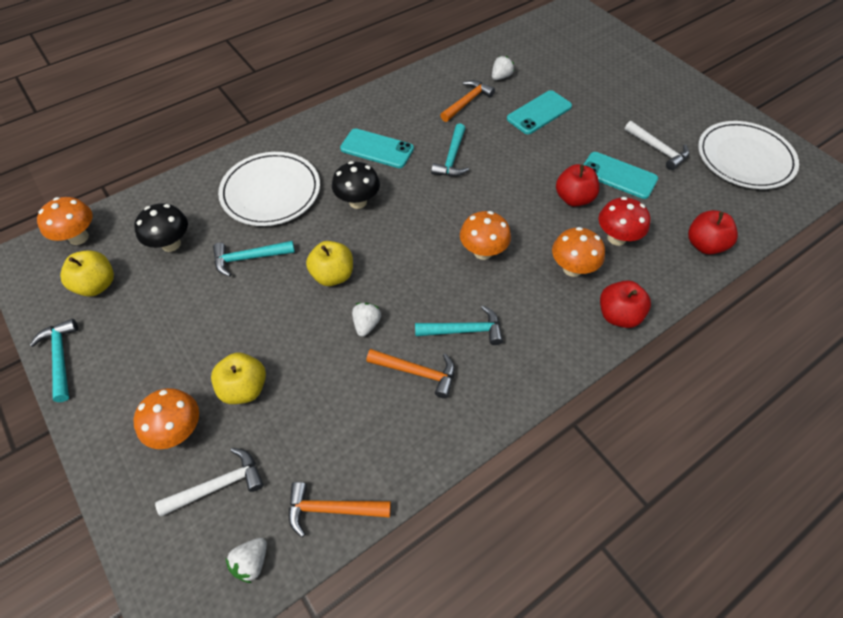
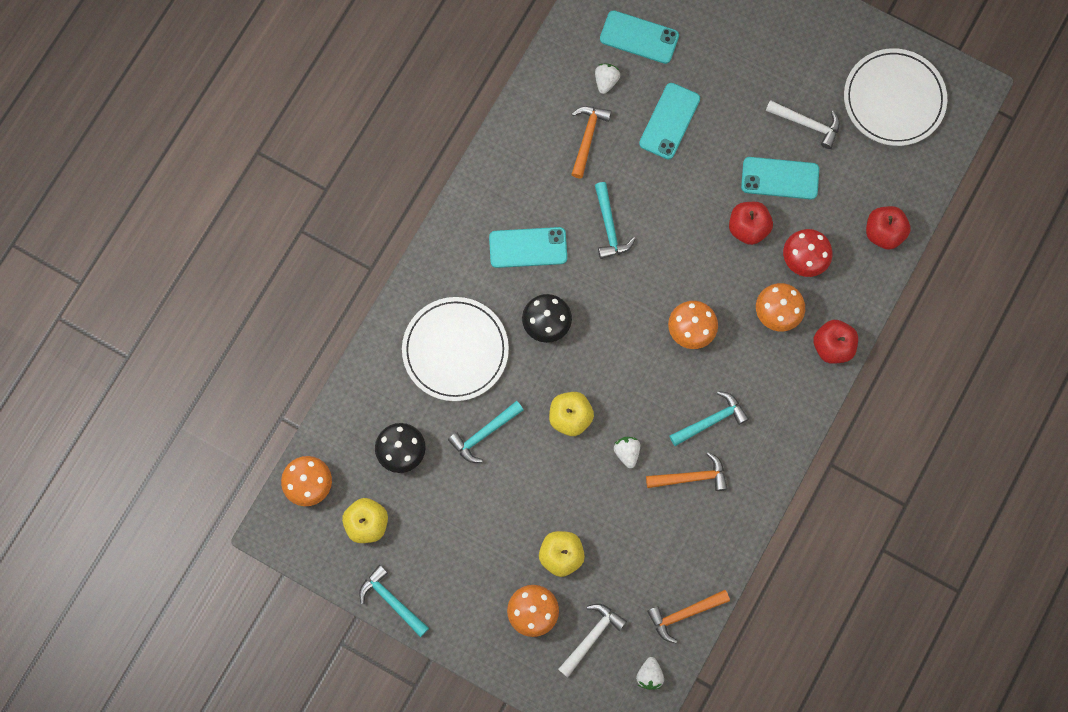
camera: 25 degrees left, 20 degrees up
none -> turquoise phone [600,10,679,64]

